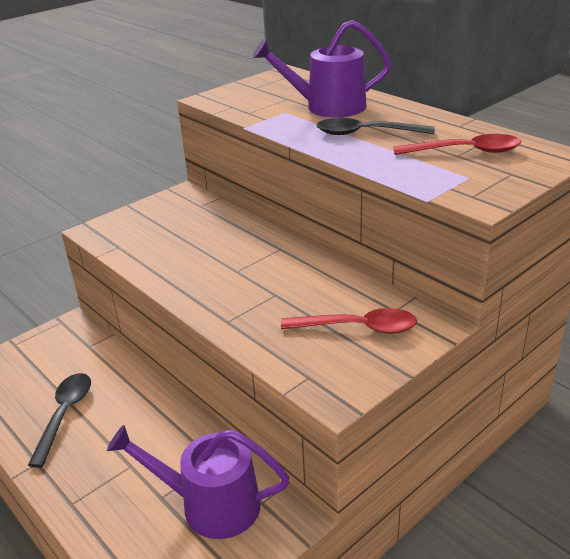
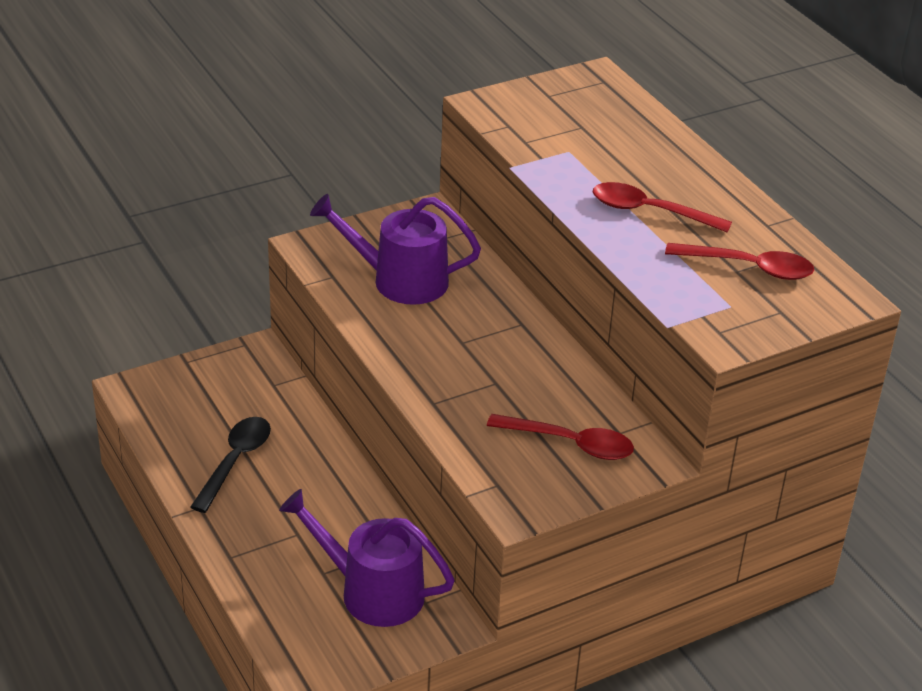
camera: 10 degrees right, 5 degrees up
purple watering can [252,20,391,118] -> purple watering can moved to [310,194,481,305]
black spoon [317,118,435,135] -> red spoon [593,182,732,233]

